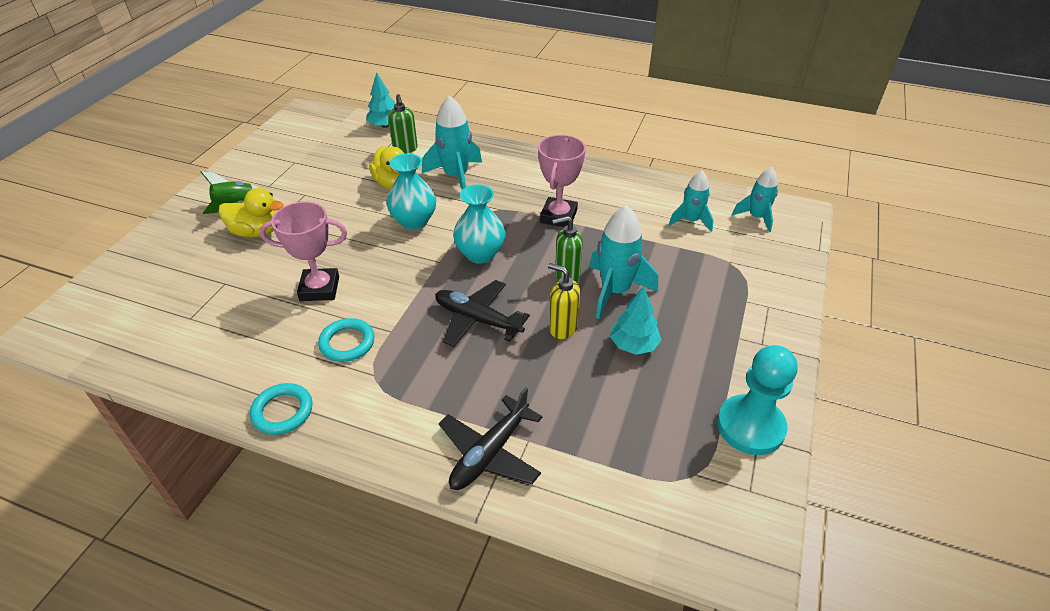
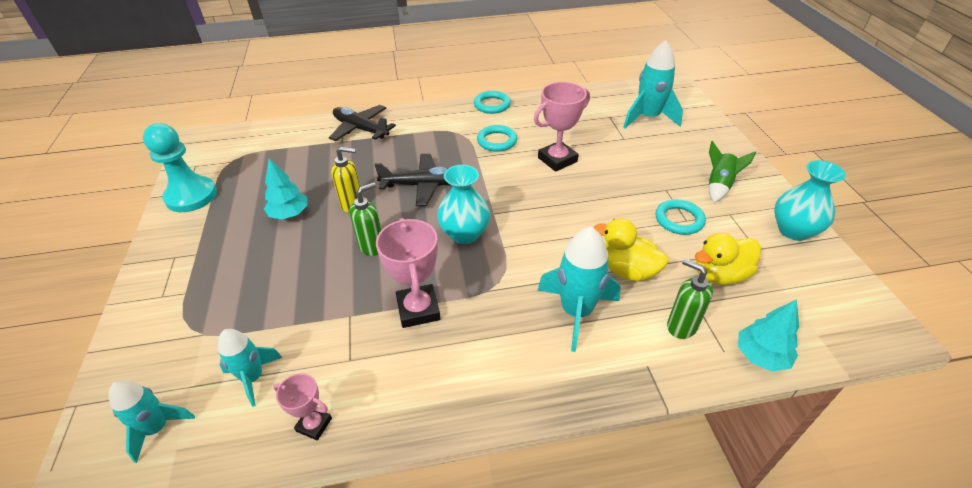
camera: 150 degrees right, 0 degrees up
yellow duck [218,188,283,237] -> yellow duck moved to [695,233,761,285]
turquoise vase [387,154,436,230] -> turquoise vase moved to [774,160,846,241]
black plane [439,387,543,490] -> black plane turned 60 degrees counterclockwise [329,105,396,141]
turquoise rocket [589,205,658,319] -> turquoise rocket moved to [623,40,683,128]
none -> pink trophy [273,373,332,441]
none -> turquoise ring [655,199,706,235]

